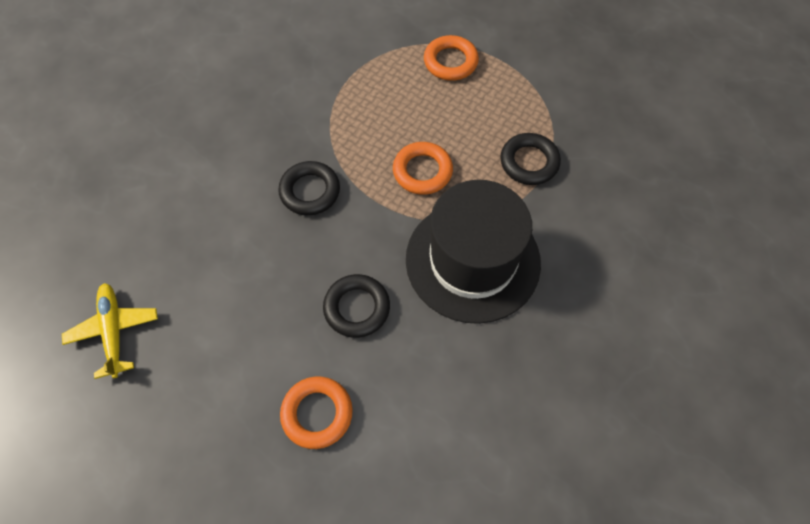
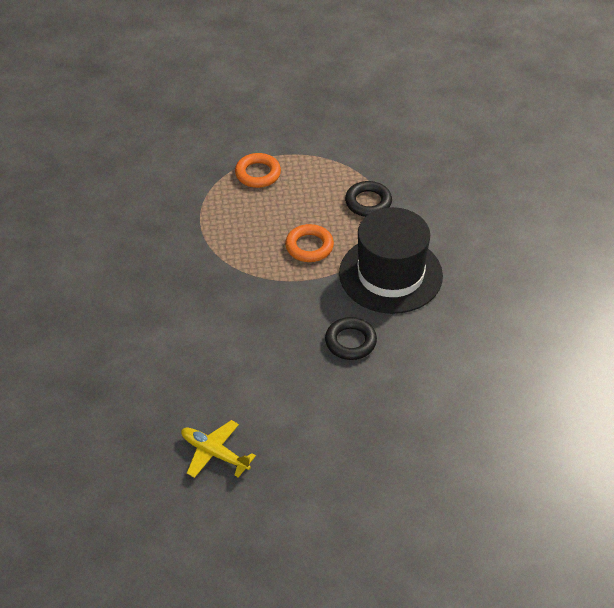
camera: 40 degrees left, 15 degrees down
black ring [278,161,340,216] -> none
orange ring [280,376,353,449] -> none

